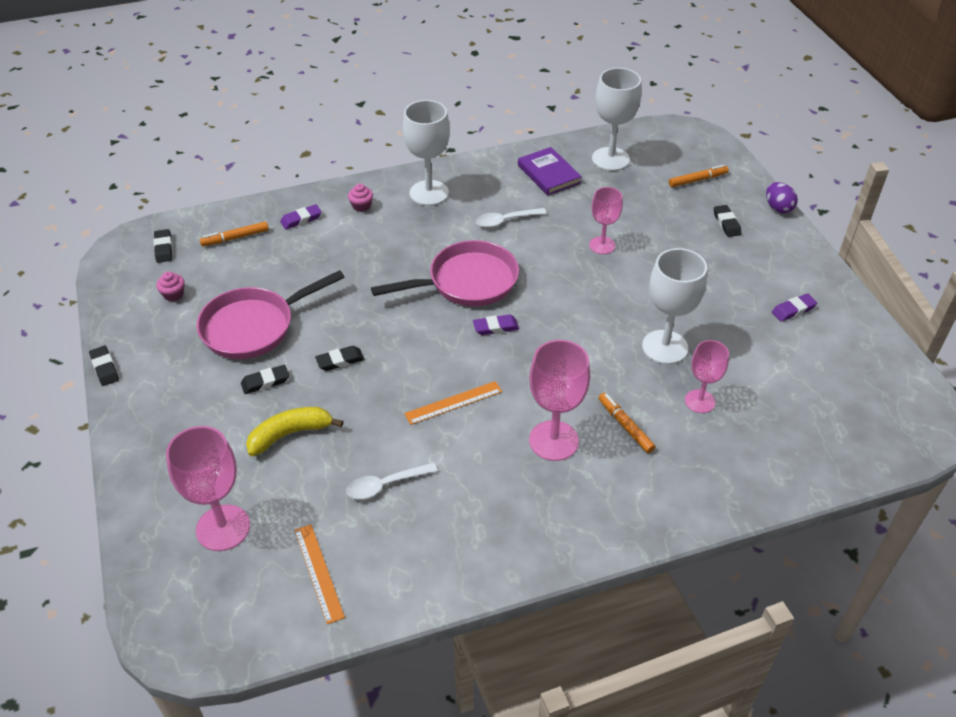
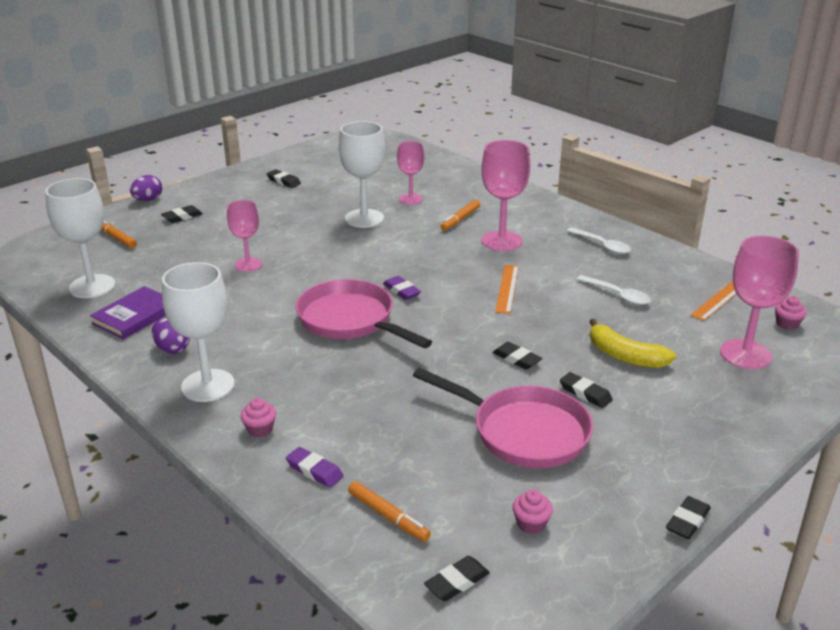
camera: 115 degrees left, 15 degrees down
orange ruler [404,381,502,425] -> orange ruler turned 60 degrees clockwise [495,265,519,314]
white spoon [476,208,547,228] -> white spoon moved to [566,228,631,254]
purple eraser [772,293,817,322] -> black eraser [267,169,301,188]
none -> purple egg [152,318,190,354]
none -> pink cupcake [775,296,806,330]

